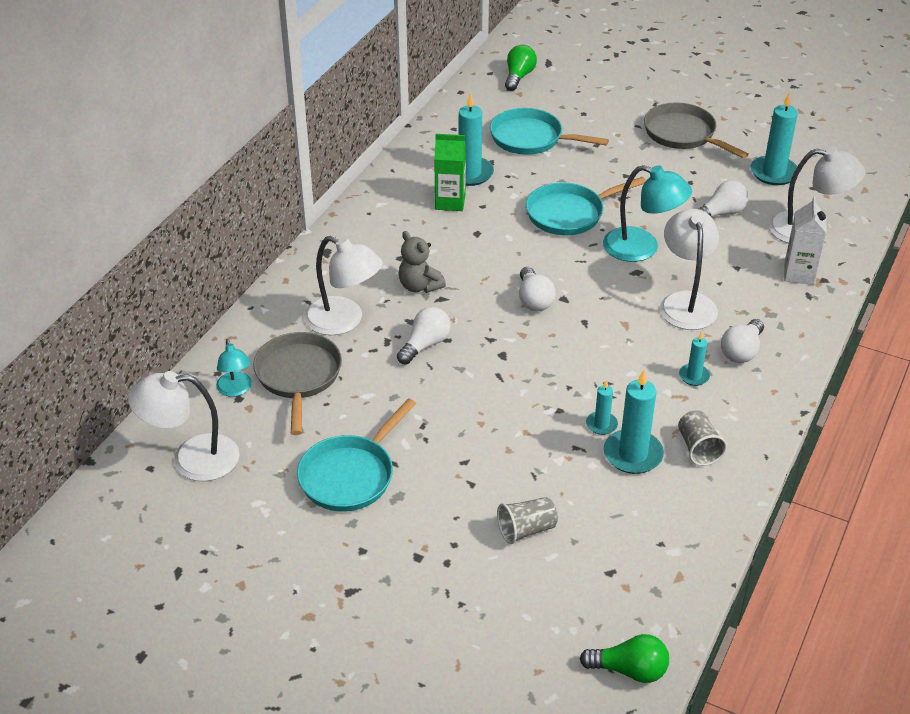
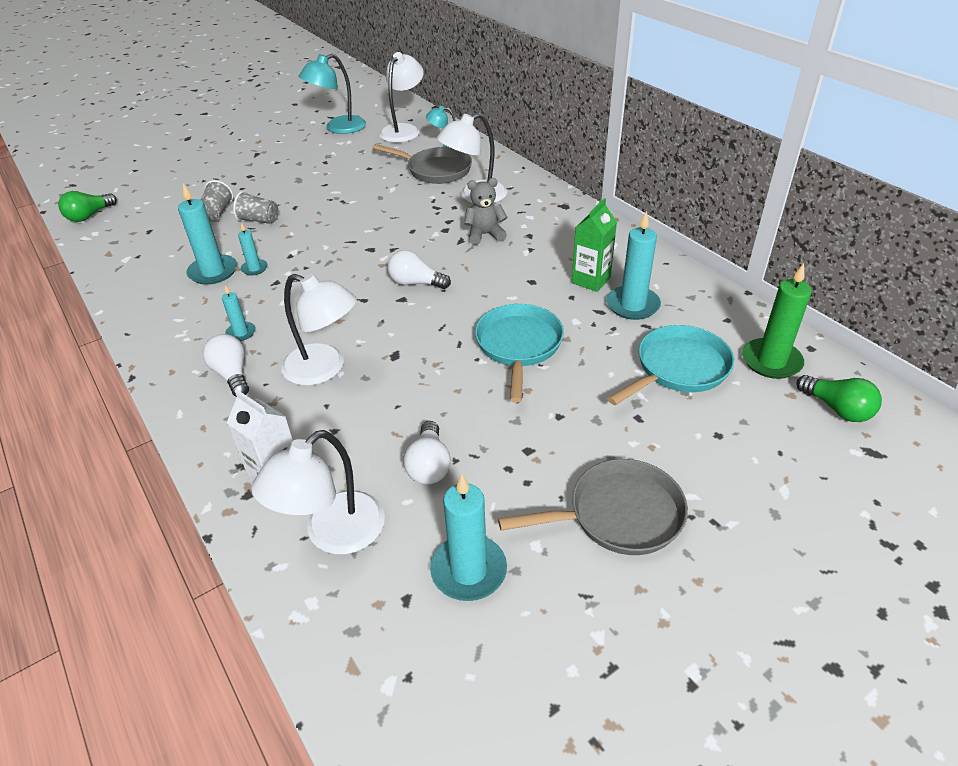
camera: 120 degrees right, 0 degrees up
turquoise pan [297,398,416,512] -> none
white light bulb [397,307,451,365] -> none
turquoise lamp [603,165,692,262] -> turquoise lamp moved to [298,53,366,134]
grey cup [678,410,727,466] -> grey cup moved to [233,191,279,224]
none -> green candle [742,263,812,379]

